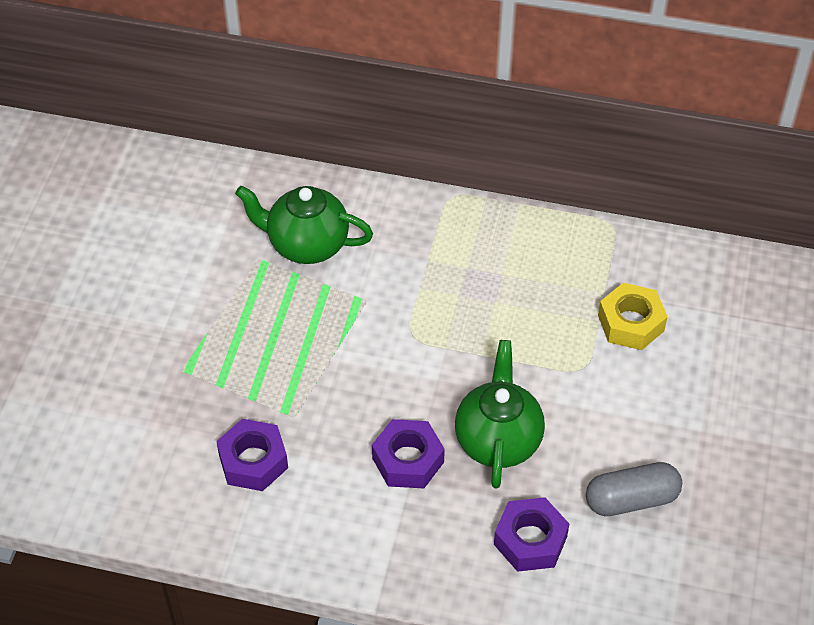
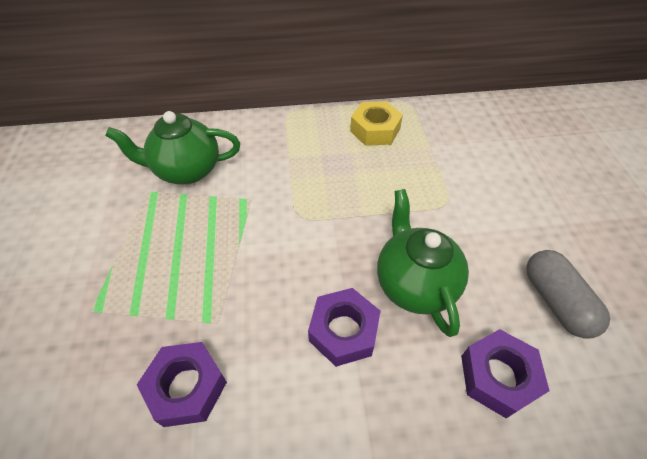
camera: 20 degrees left, 0 degrees up
grey capsule [586,462,682,516] -> grey capsule turned 75 degrees counterclockwise [526,250,610,339]
yellow nut [598,283,668,350] -> yellow nut moved to [350,101,403,146]

